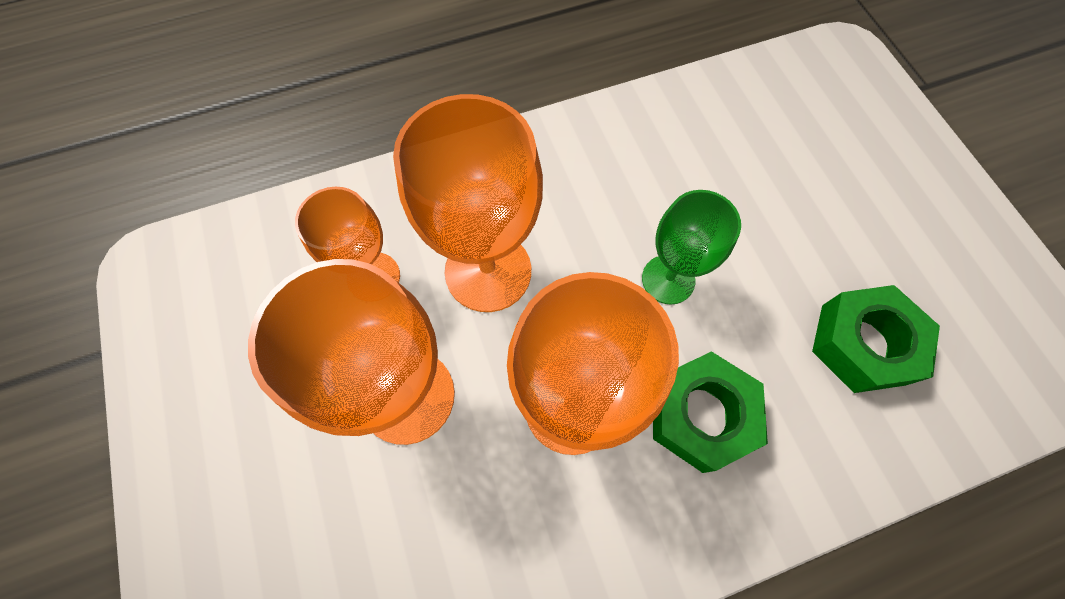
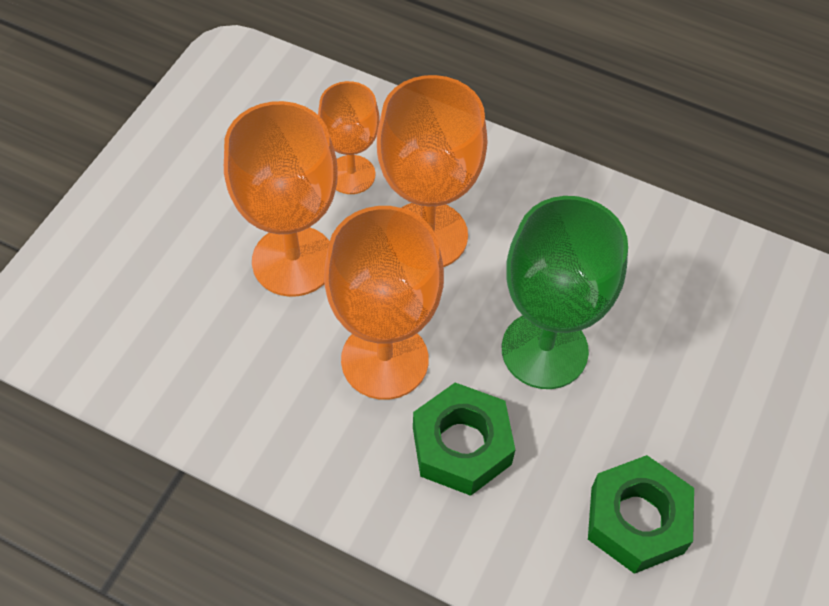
camera: 45 degrees right, 10 degrees down
green goblet [642,190,741,305] -> green goblet [502,196,628,389], size x1.65

